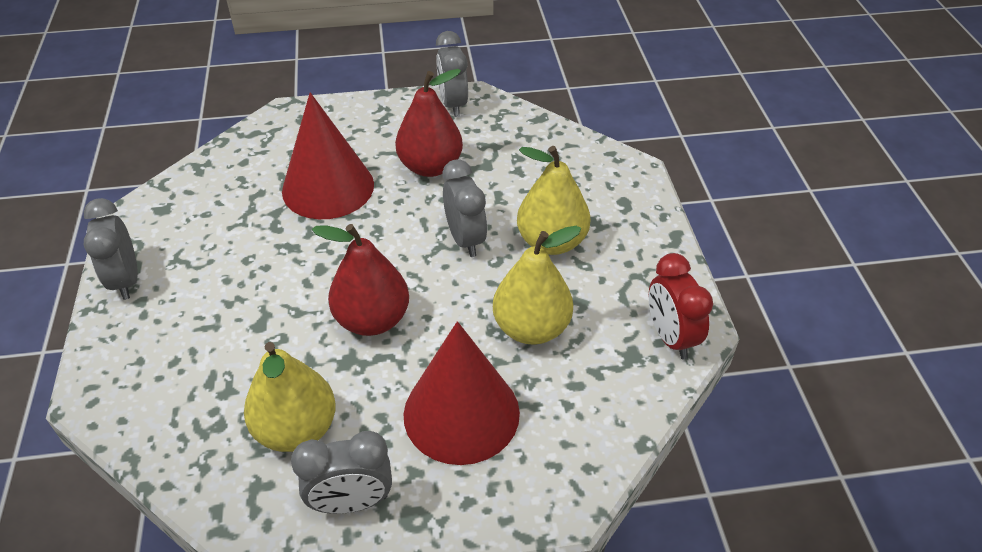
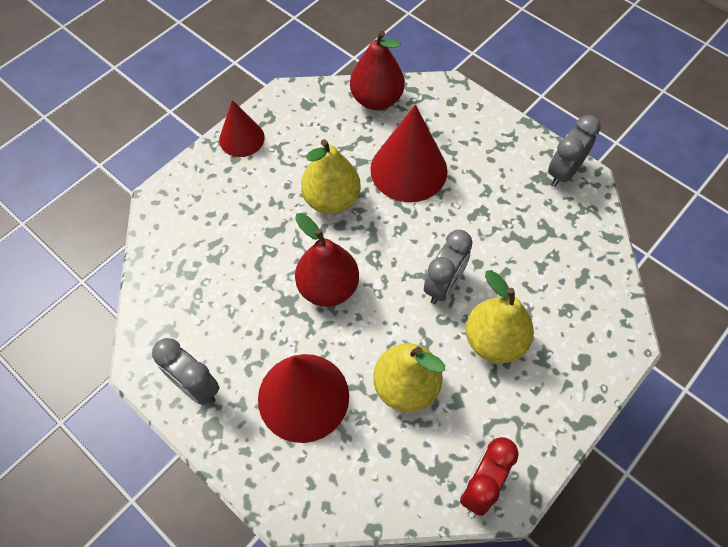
camera: 50 degrees right, 15 degrees up
grey clock [84,198,138,300] -> red cone [219,100,265,157]
yellow pear [244,342,336,452] -> yellow pear moved to [301,139,361,214]
red pear [395,69,463,177] -> red pear moved to [350,31,405,110]

